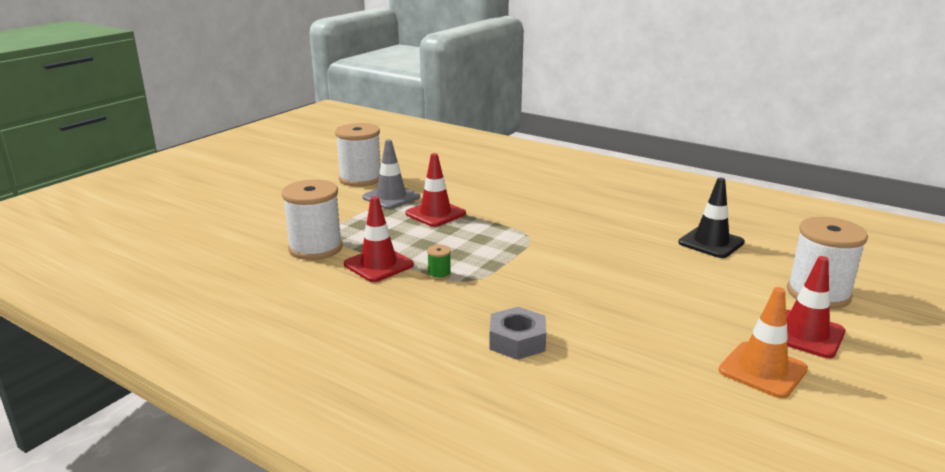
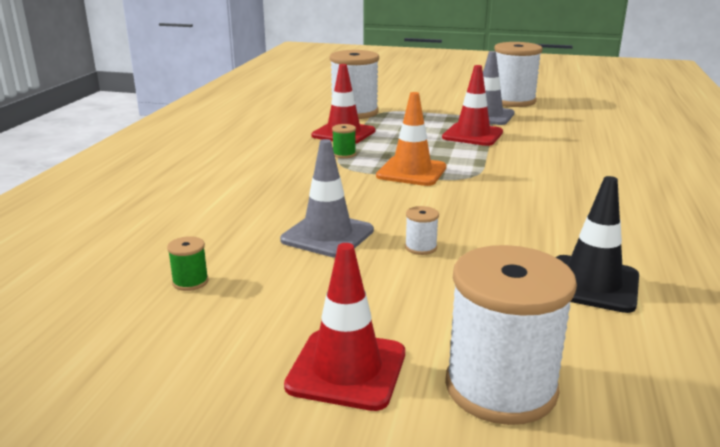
camera: 70 degrees right, 0 degrees up
grey nut [489,307,546,360] -> none
orange traffic cone [719,287,808,398] -> orange traffic cone moved to [376,92,446,186]
none -> green spool [167,236,209,291]
none -> grey traffic cone [280,139,374,258]
none -> white spool [405,206,439,255]

